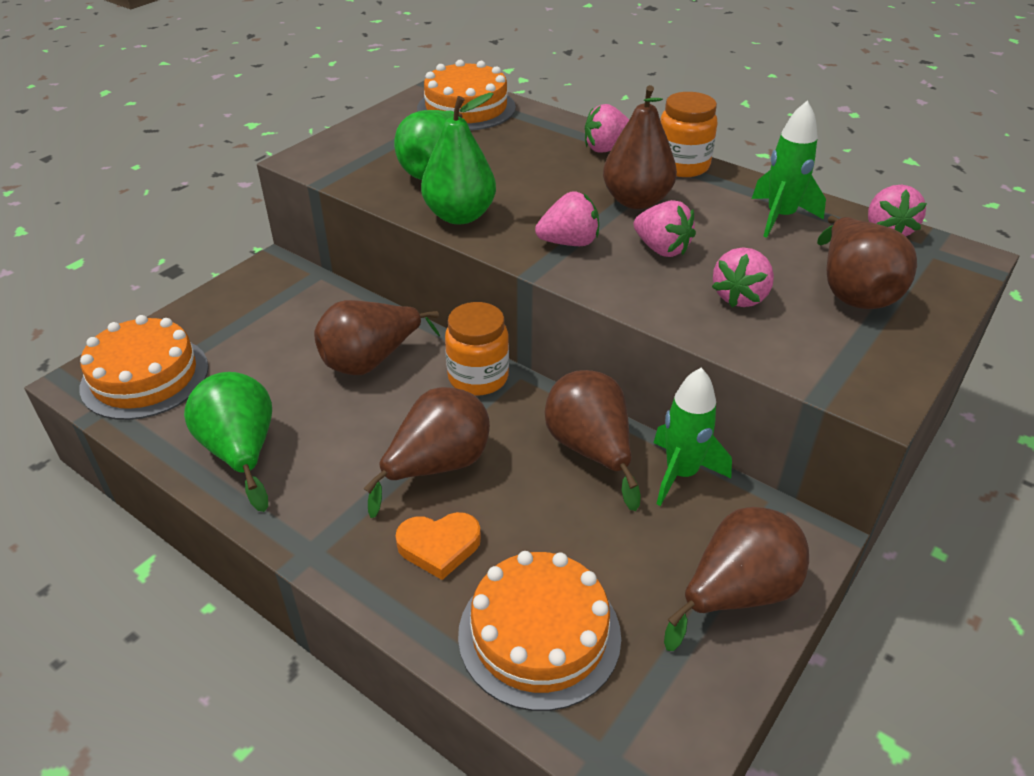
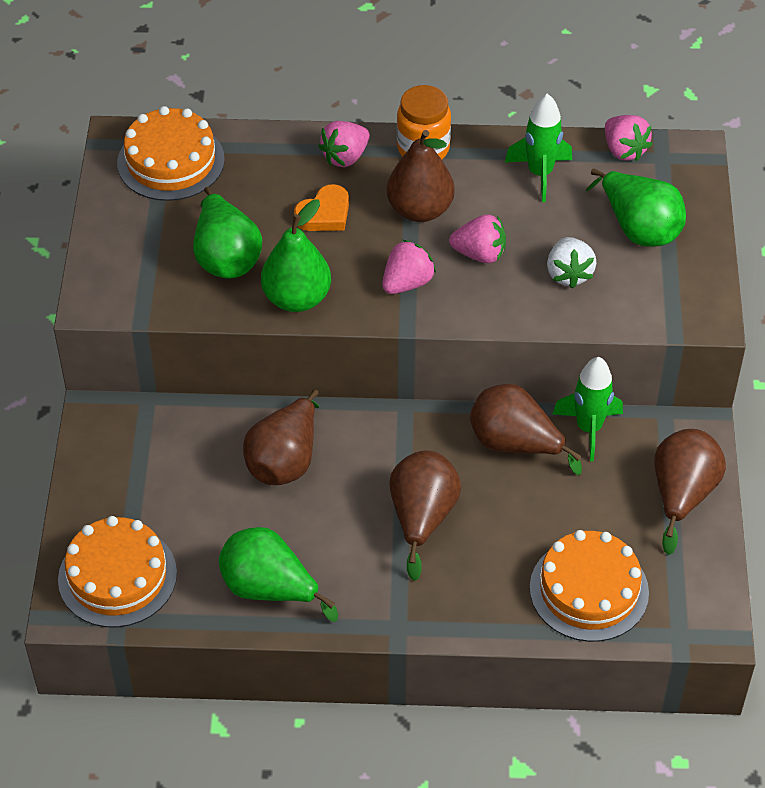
camera: 35 degrees left, 10 degrees up
orange heart [395,512,481,580] -> orange heart moved to [294,184,349,231]
orange jar [445,302,509,395] -> none
pink strawberry [712,248,774,307] -> white strawberry [547,237,597,289]
brown pear [817,216,917,309] -> green pear [586,169,686,247]

